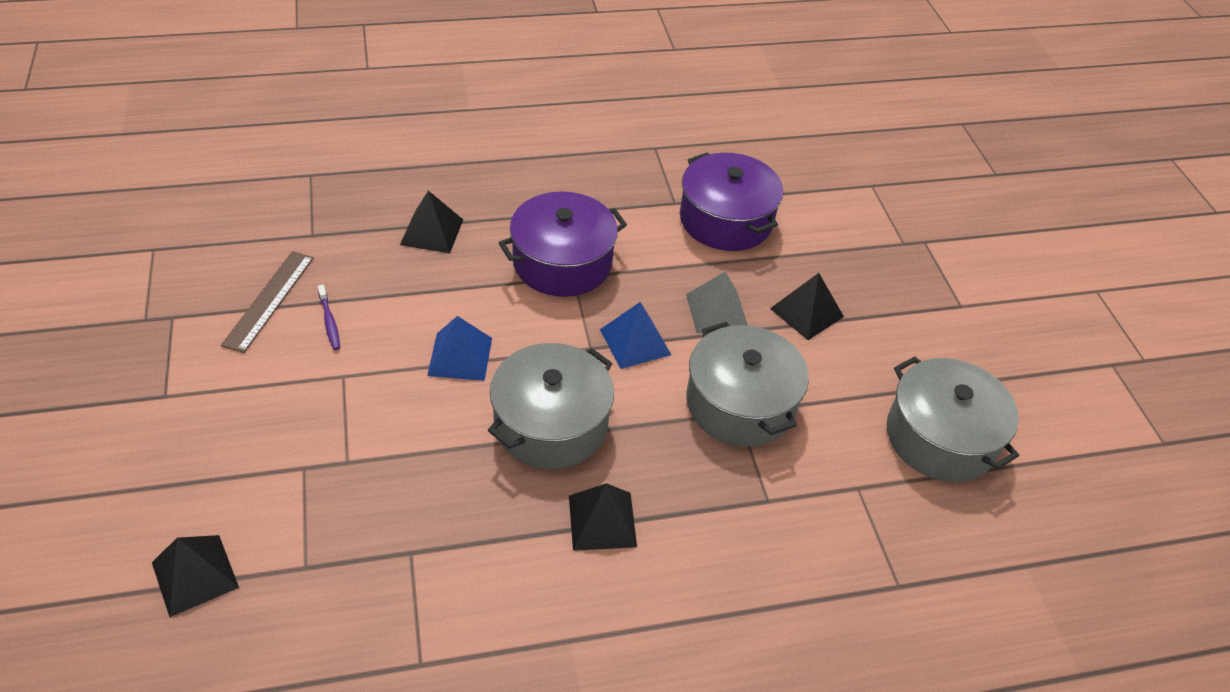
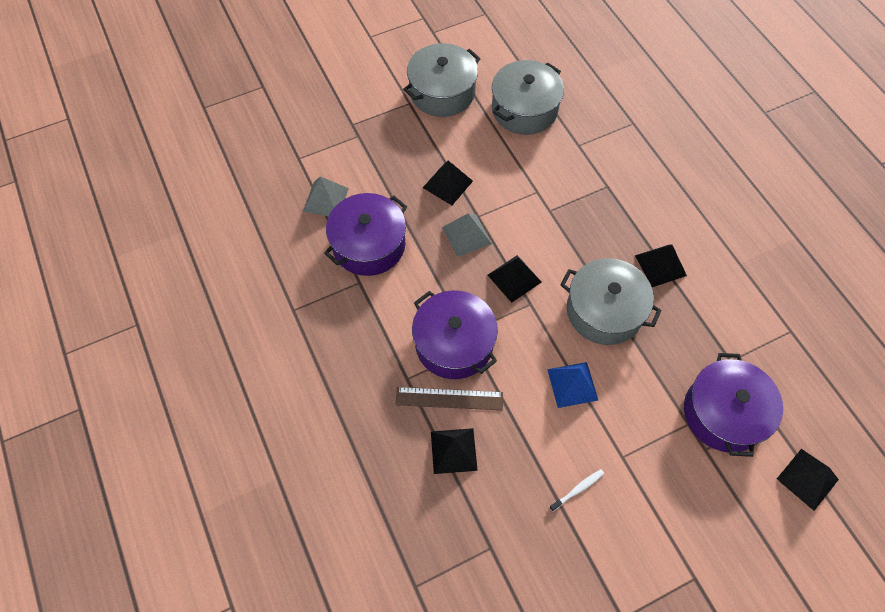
camera: 100 degrees left, 15 degrees up
brown ruler [221,251,314,353] -> brown ruler moved to [396,387,503,410]
purple toothbrush [318,285,340,350] -> white toothbrush [549,469,604,511]
blue pyramid [600,302,671,369] -> black pyramid [488,255,541,303]
grey pot [686,322,809,447] -> grey pot moved to [403,43,480,117]
none -> grey pyramid [303,176,349,217]
none -> purple pot [684,353,783,457]

